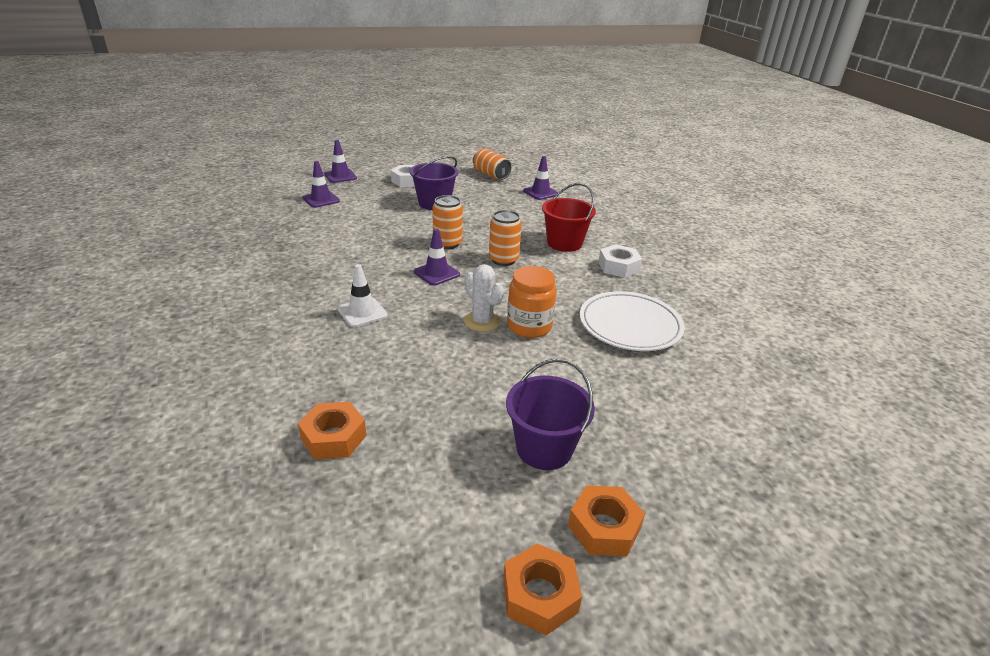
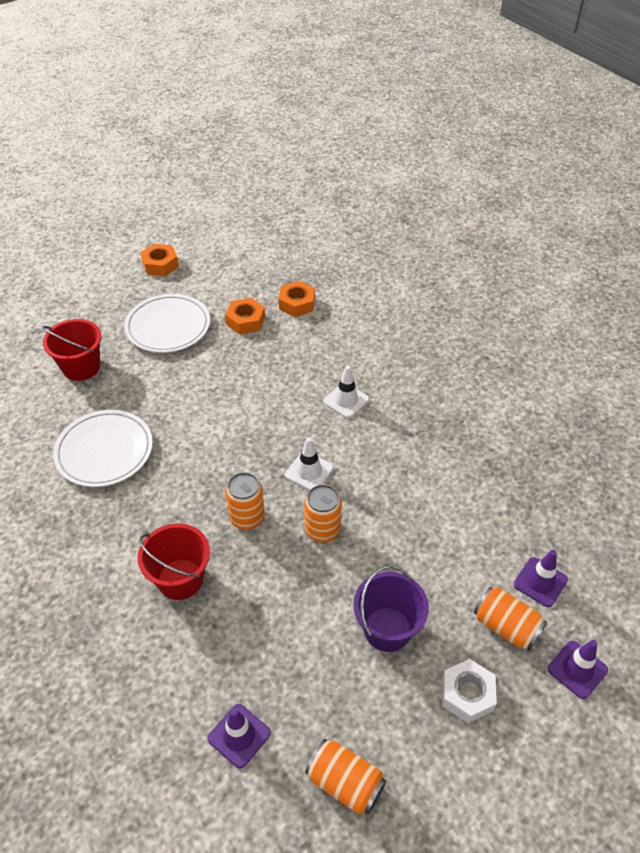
camera: 165 degrees right, 15 degrees up
purple traffic cone [414,229,460,286] -> white traffic cone [285,437,334,490]
white cactus [464,264,504,332] -> none
purple bucket [506,359,595,470] -> white plate [124,294,210,353]
orange jar [507,266,557,338] -> none
orange nut [568,485,645,556] -> orange nut moved to [225,298,265,335]
white nut [598,244,642,278] -> none
none -> red bucket [42,319,102,381]
none -> orange can [474,587,547,651]

